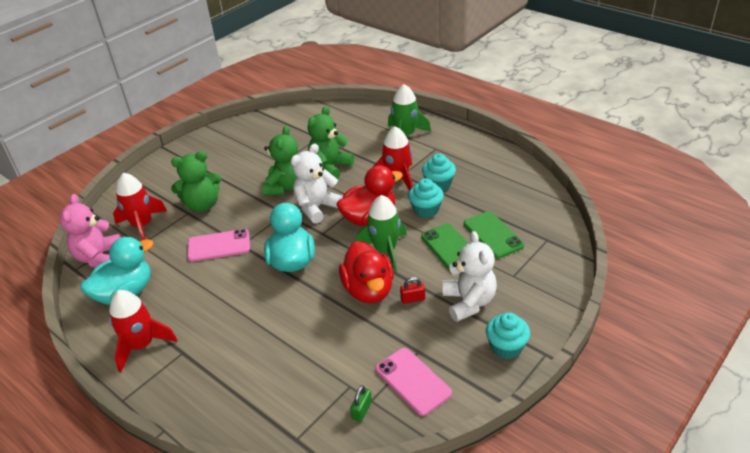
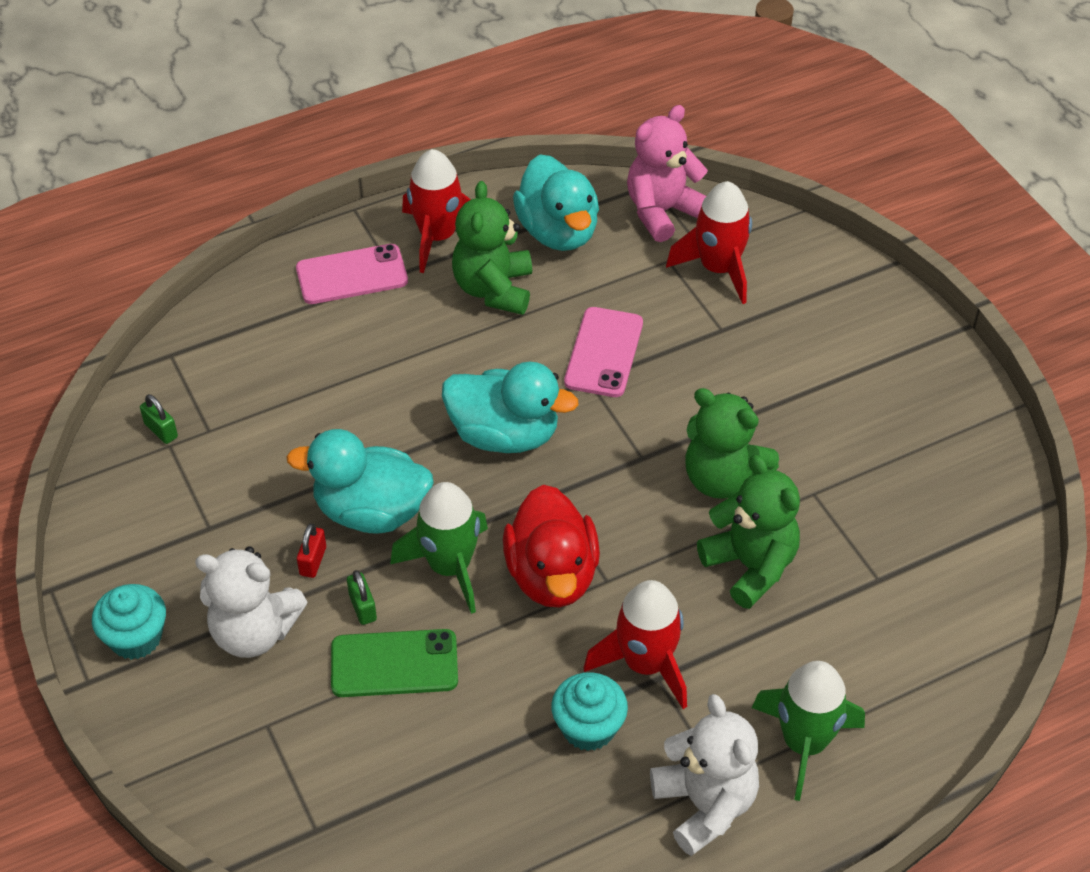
camera: 110 degrees right, 10 degrees up
pink teddy bear [60,194,121,268] -> pink teddy bear turned 60 degrees counterclockwise [627,105,708,242]
green teddy bear [171,151,221,212] -> green teddy bear moved to [452,181,532,315]
white teddy bear [291,144,343,224] -> white teddy bear moved to [650,694,759,856]
red duck [339,241,394,303] -> turquoise duck [286,429,434,534]
pink phone [375,348,452,416] -> pink phone moved to [296,244,408,304]
turquoise cupcake [408,178,444,218] -> none
green phone [464,211,524,258] -> none
none -> green padlock [347,570,377,625]

